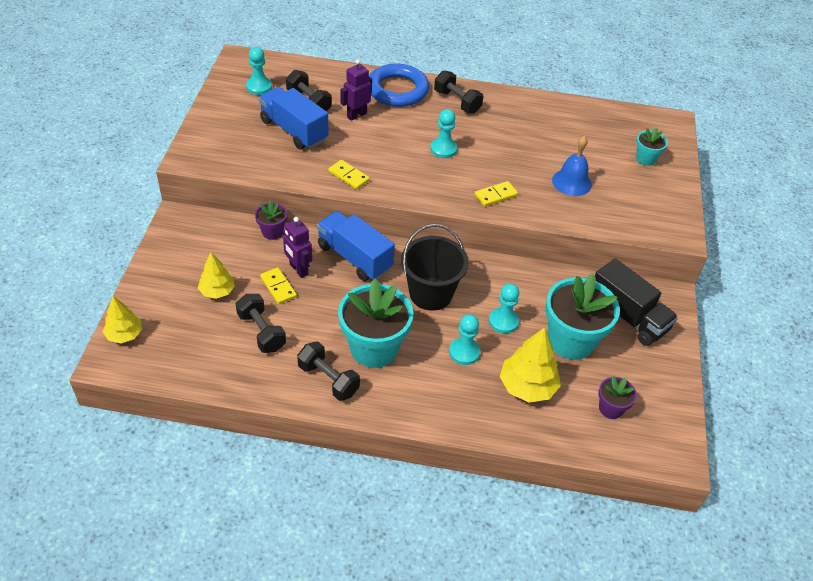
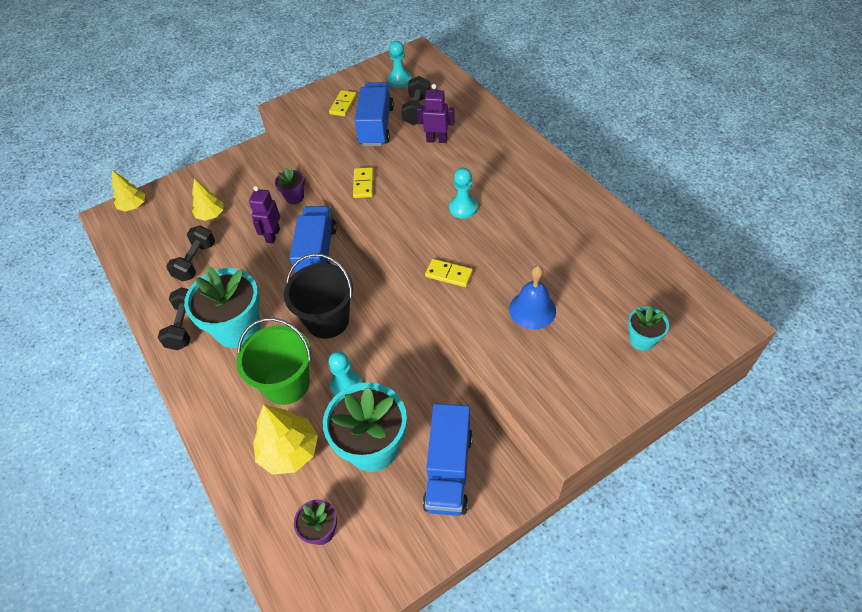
camera: 55 degrees right, 5 degrees up
yellow domino [260,267,297,304] -> yellow domino moved to [329,90,357,116]
blue ring [369,64,429,107] -> none
black dumbbell [434,70,483,114] -> none
turquoise pawn [449,314,480,365] -> green bucket [236,318,312,405]
black truck [595,258,678,346] -> blue truck [423,403,473,516]

